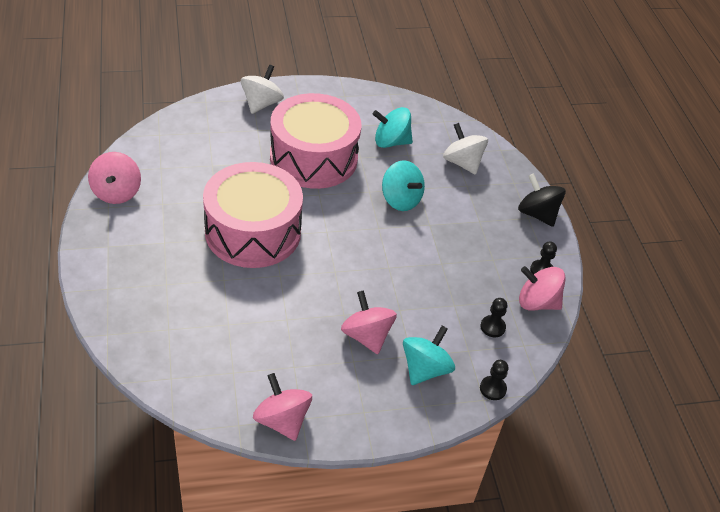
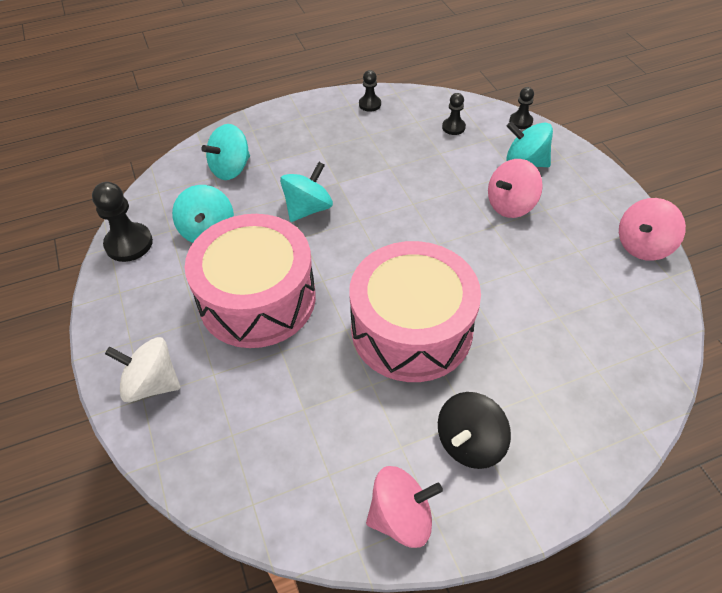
camera: 95 degrees left, 5 degrees up
white spinning top [443,123,488,175] -> turquoise spinning top [201,124,250,180]
black spinning top [518,173,566,227] -> black spinning top moved to [438,392,511,469]
pink spinning top [519,266,566,311] -> none
none -> black pawn [92,182,153,262]

